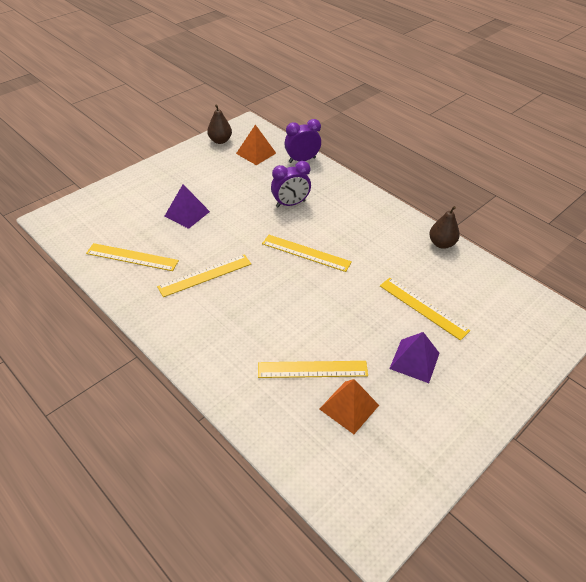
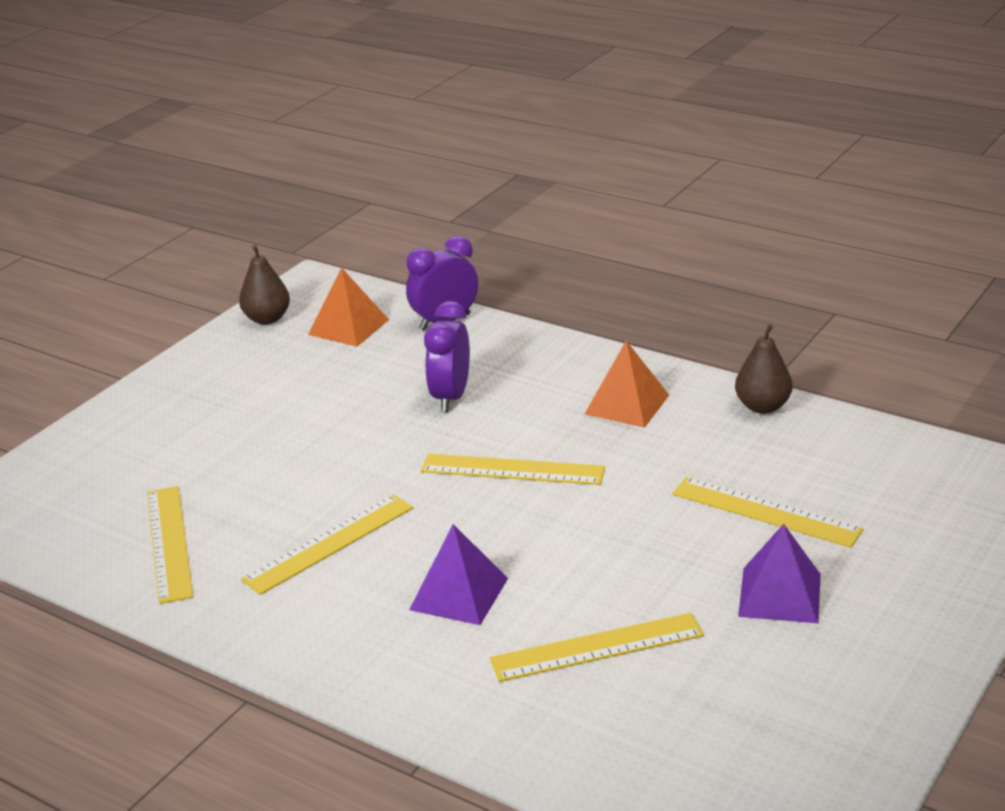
camera: 10 degrees left, 15 degrees down
yellow ruler [86,243,179,271] -> yellow ruler turned 75 degrees clockwise [147,486,193,604]
purple pyramid [164,185,210,229] -> purple pyramid moved to [409,524,508,625]
purple clock [271,161,311,207] -> purple clock turned 135 degrees clockwise [424,301,470,412]
orange pyramid [320,379,379,434] -> orange pyramid moved to [585,341,669,428]

